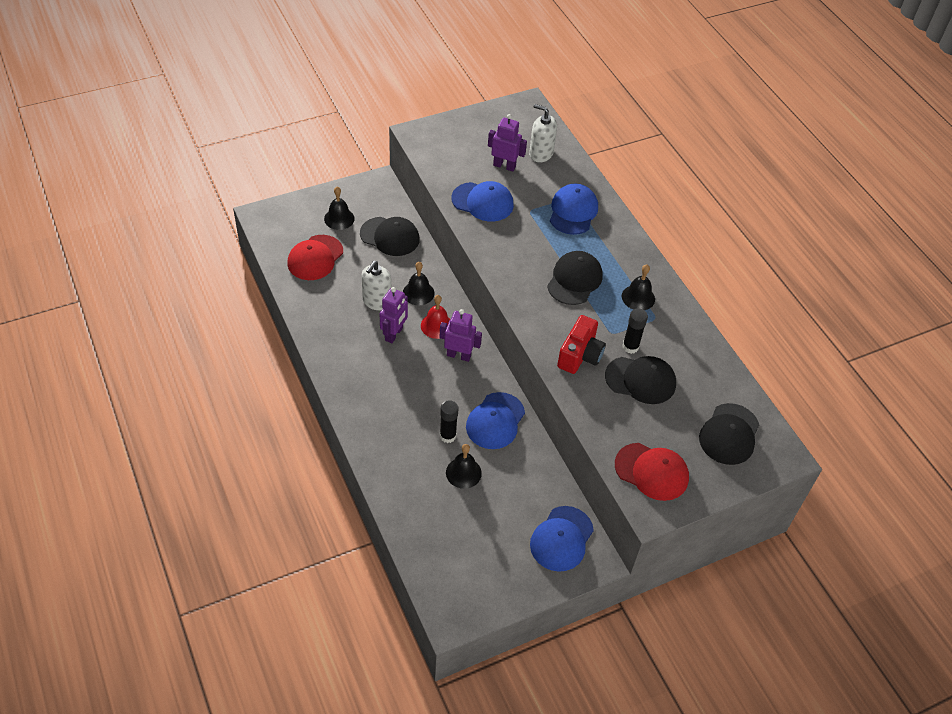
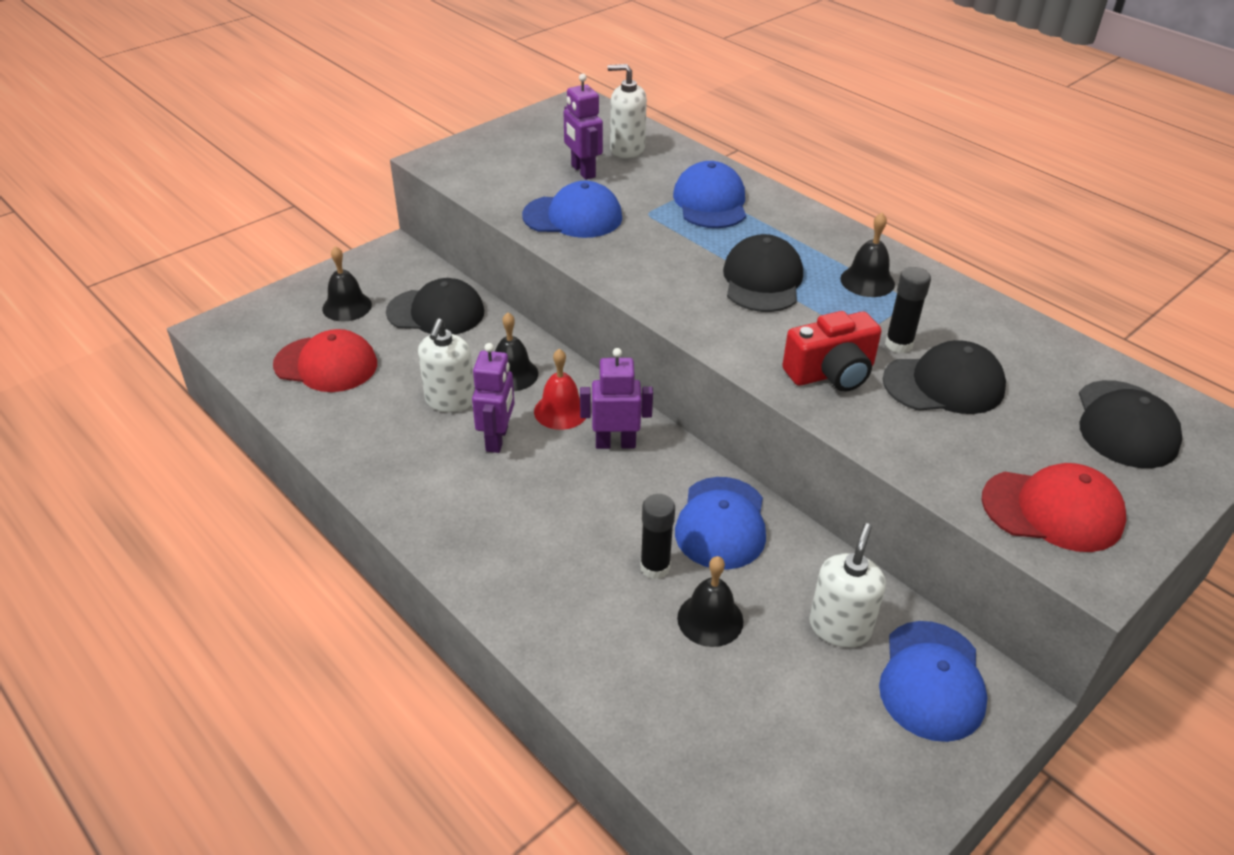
camera: 15 degrees left, 10 degrees down
red cap [288,235,343,280] -> red cap turned 90 degrees counterclockwise [273,329,377,392]
purple robot [488,114,527,171] -> purple robot turned 120 degrees counterclockwise [564,74,603,180]
red camera [557,315,606,374] -> red camera turned 60 degrees clockwise [782,311,882,392]
none -> white soap dispenser [809,523,886,648]

